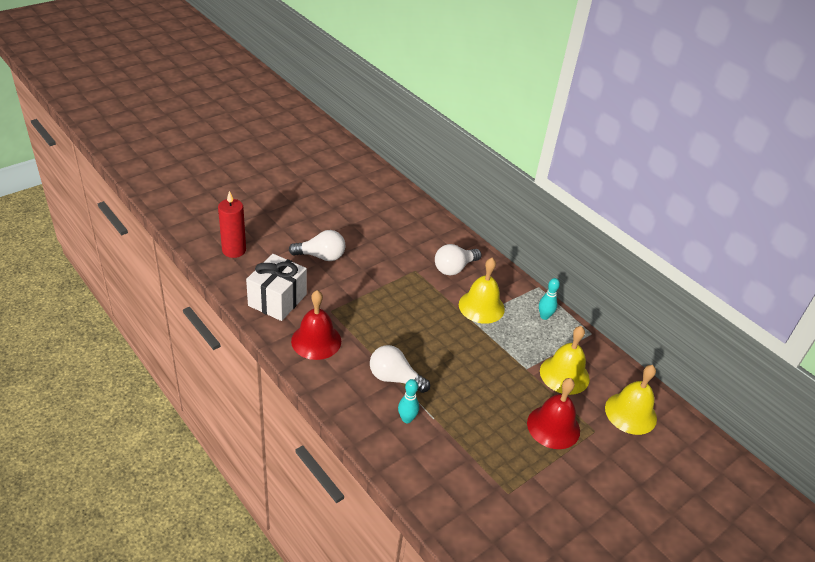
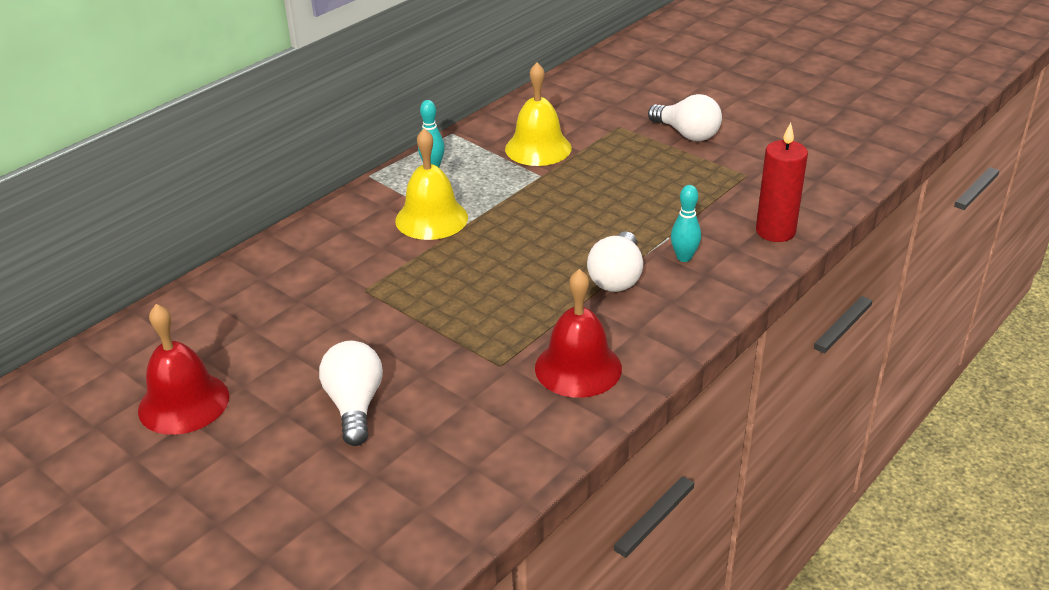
camera: 95 degrees left, 5 degrees down
red candle [218,191,246,258] -> red candle moved to [756,123,808,242]
white gift [246,254,307,321] -> none
white light bulb [435,244,482,276] -> white light bulb moved to [648,94,722,141]
red bell [527,378,580,449] -> red bell moved to [138,304,229,435]
yellow bell [605,365,657,435] -> none

